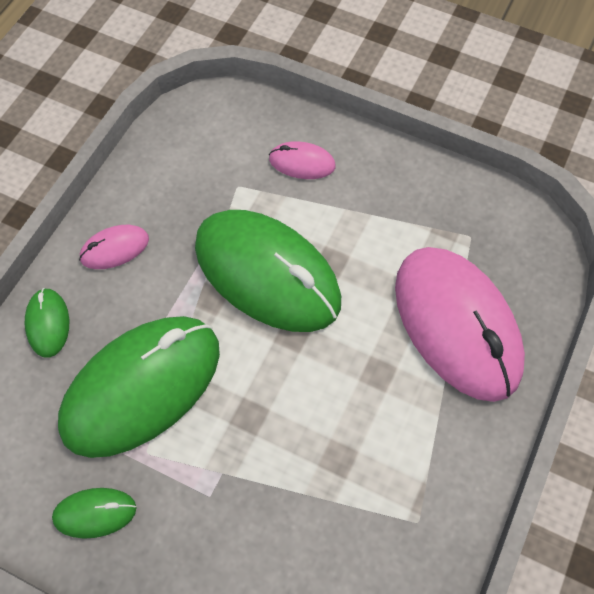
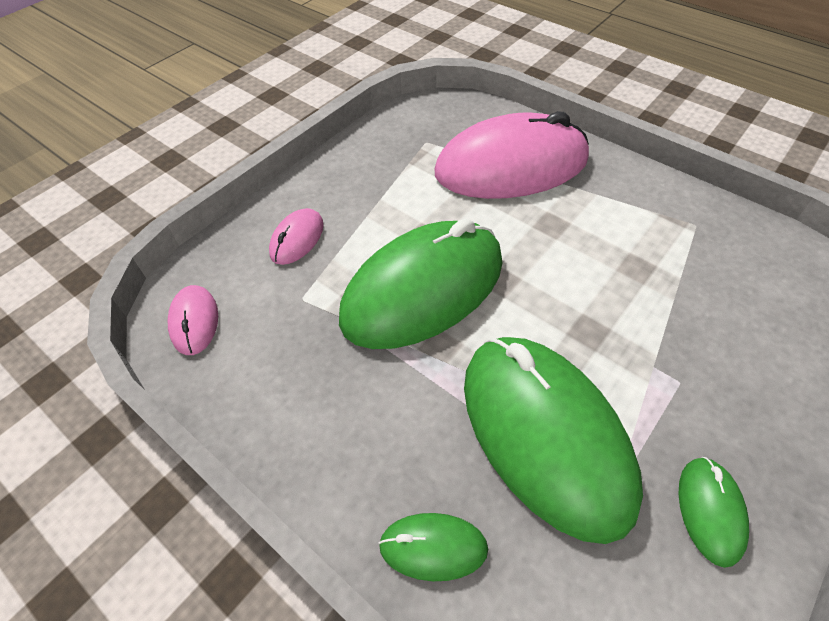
camera: 75 degrees left, 10 degrees down
pink mouse [79,225,149,269] -> pink mouse moved to [168,285,218,355]

